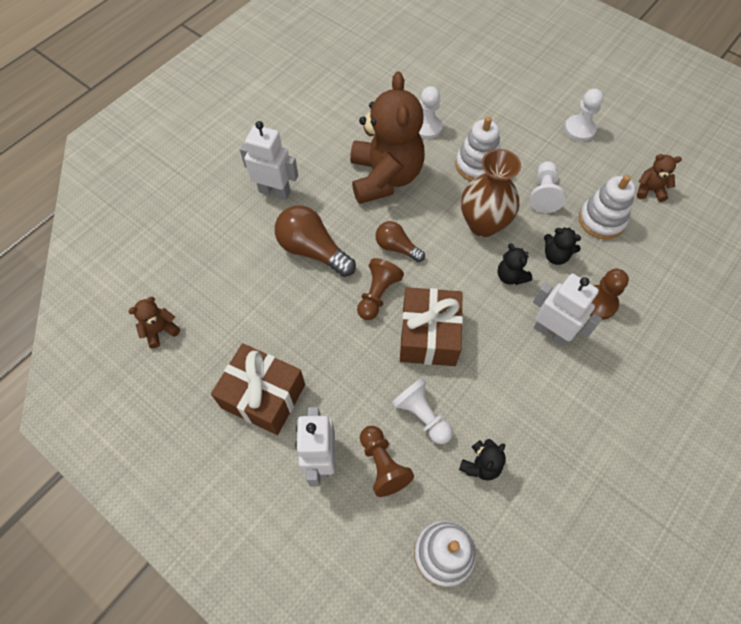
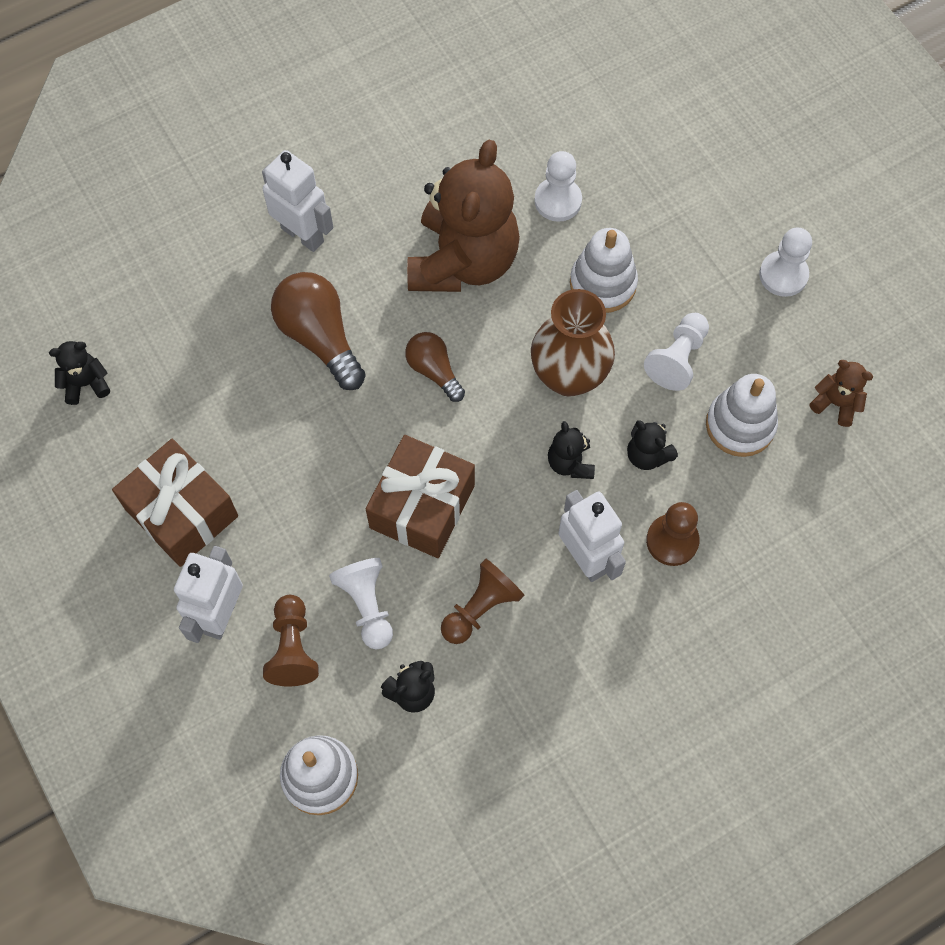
camera: 20 degrees right, 5 degrees up
brown teddy bear [128,297,180,348] -> black teddy bear [49,341,110,405]
brown pawn [357,258,404,320] -> brown pawn moved to [441,559,525,644]

